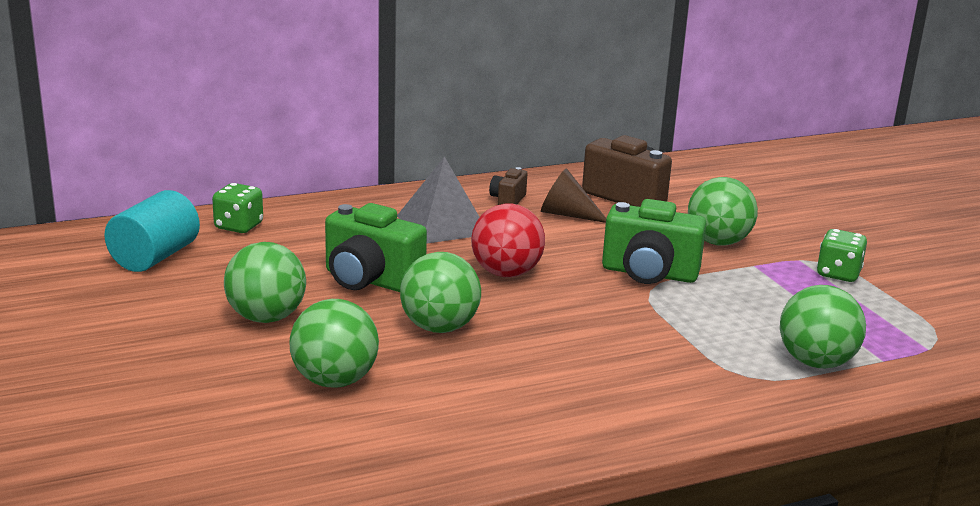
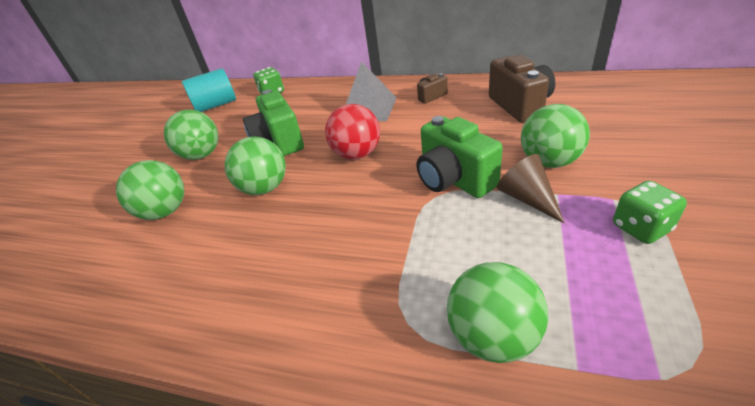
camera: 45 degrees right, 15 degrees up
brown cone [541,168,606,223] -> brown cone moved to [497,154,565,223]

